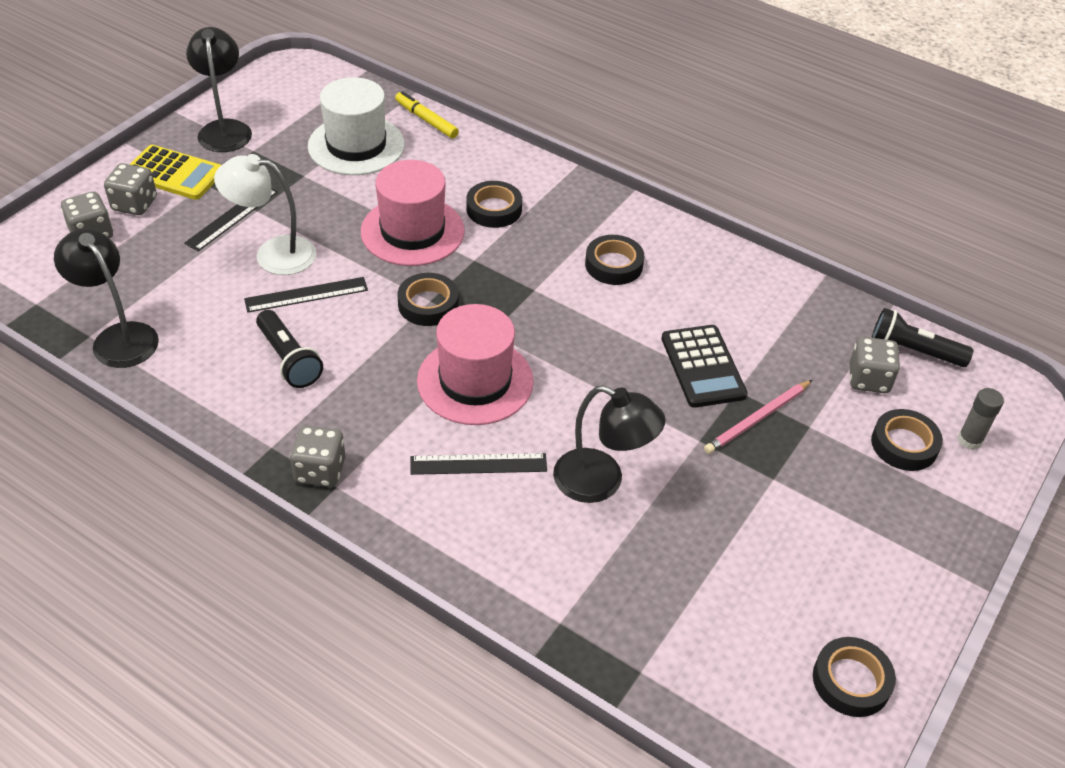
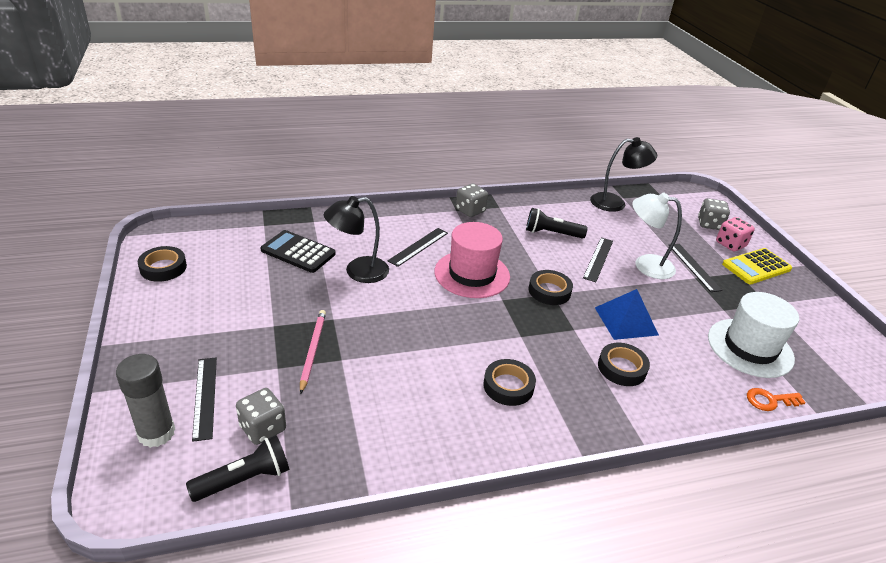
camera: 130 degrees right, 10 degrees down
grey dice [104,163,157,215] -> pink dice [716,217,755,251]
black lamp [186,27,252,152] -> none
white lamp [214,154,316,275] -> white lamp turned 120 degrees counterclockwise [633,192,682,279]
pink hat [361,160,465,266] -> blue pyramid [595,289,659,340]
yellow marker [395,91,459,139] -> orange key [747,388,806,411]
black calculator [661,325,748,408] -> black calculator moved to [261,230,336,273]
black tape [871,409,943,471] -> black ruler [192,358,217,442]
grey glue stick [958,388,1004,450] -> grey glue stick [116,354,175,448], size x1.64

